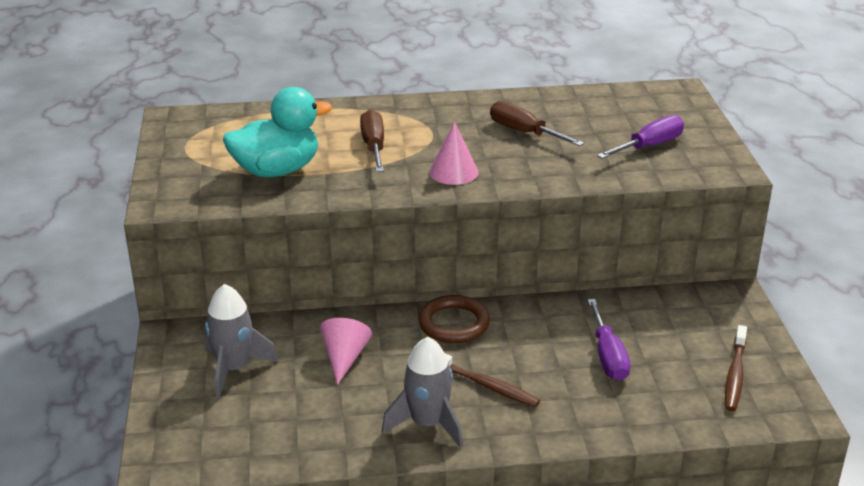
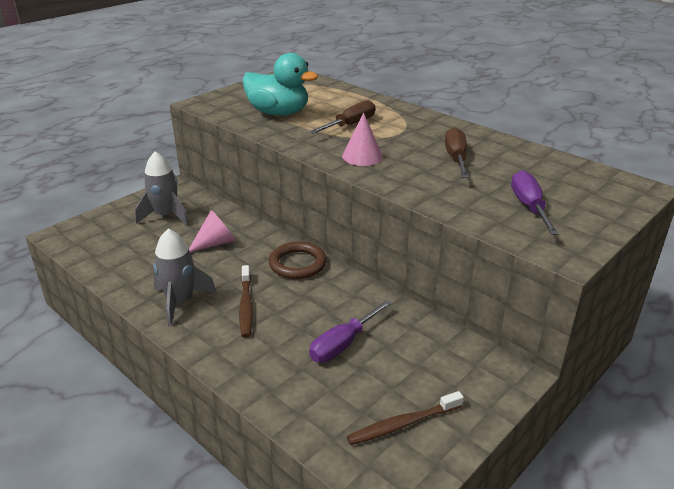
camera: 50 degrees right, 0 degrees up
purple screwdriver [597,115,684,159] -> purple screwdriver turned 105 degrees counterclockwise [511,170,559,235]

